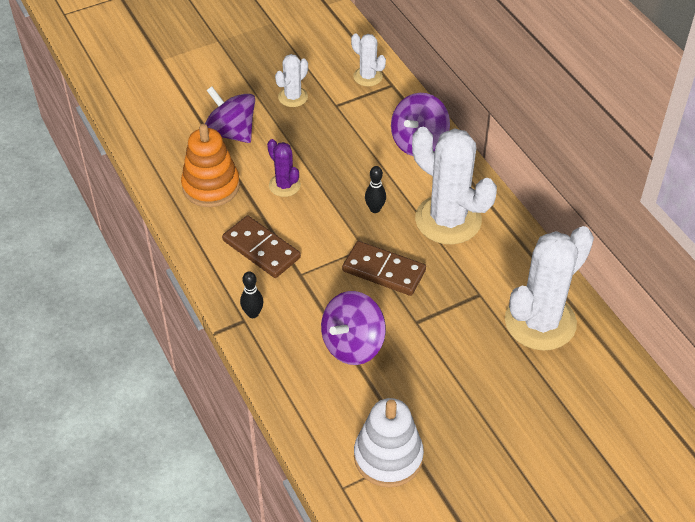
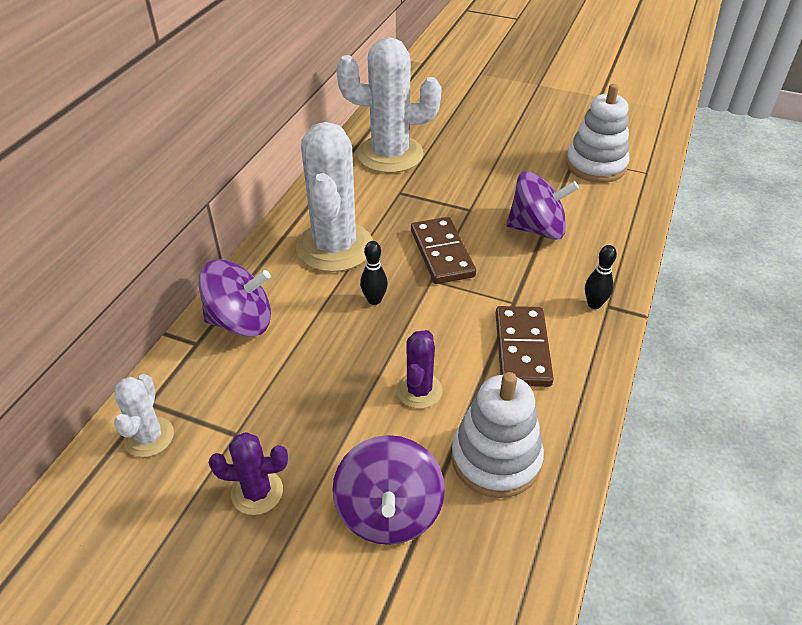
camera: 130 degrees left, 5 degrees down
orange stacking toy [181,124,240,207] -> white stacking toy [451,372,544,498]
white cactus [275,54,308,107] -> purple cactus [209,432,288,515]

